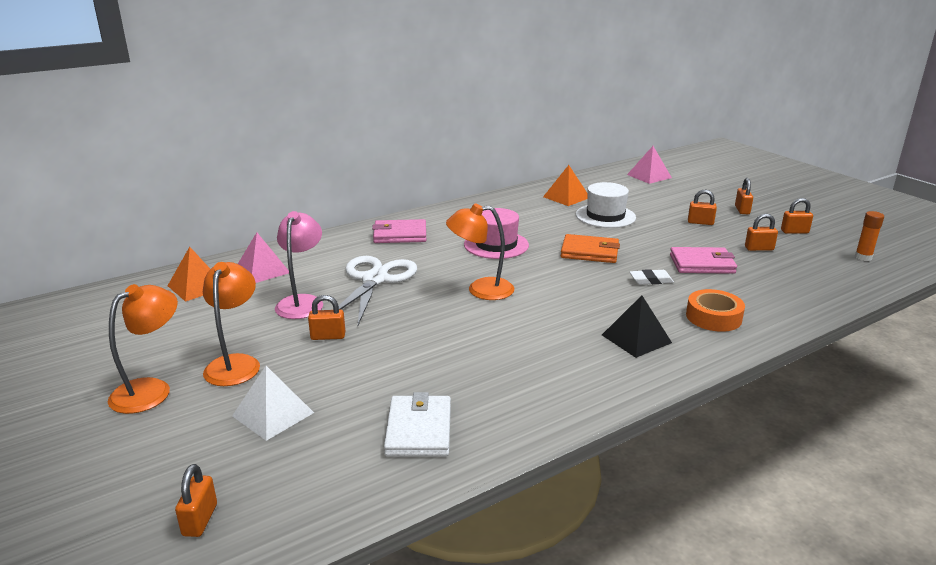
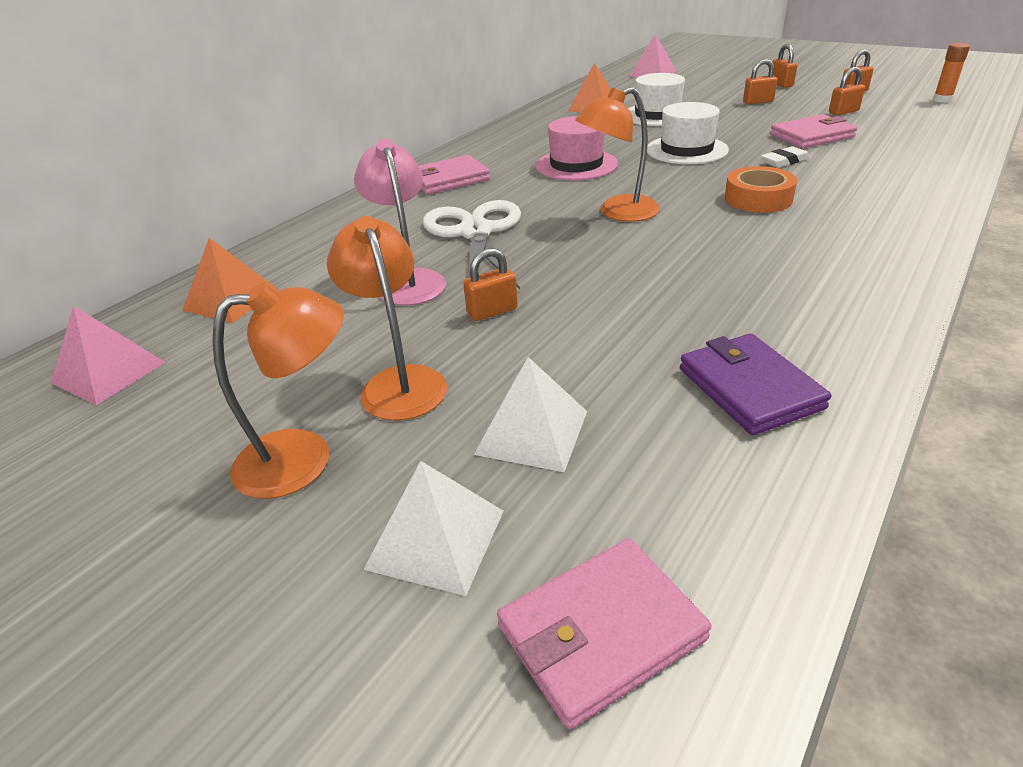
camera: 20 degrees left, 10 degrees up
orange lamp [108,284,178,414] -> orange lamp turned 60 degrees clockwise [212,283,344,499]
orange padlock [175,464,217,537] -> pink wallet [497,538,711,730]
pink pyramid [238,233,289,283] -> pink pyramid moved to [51,306,165,405]
white wallet [384,392,451,456] -> purple wallet [680,333,831,435]
orange wallet [561,234,620,263] -> white hat [647,102,729,164]
black pyramid [602,295,672,358] -> none
orange tape [686,289,745,332] -> orange tape moved to [725,166,797,213]
none -> white pyramid [363,461,504,596]

